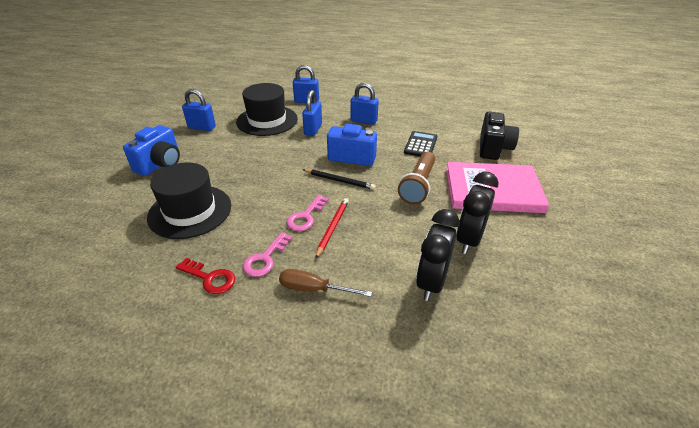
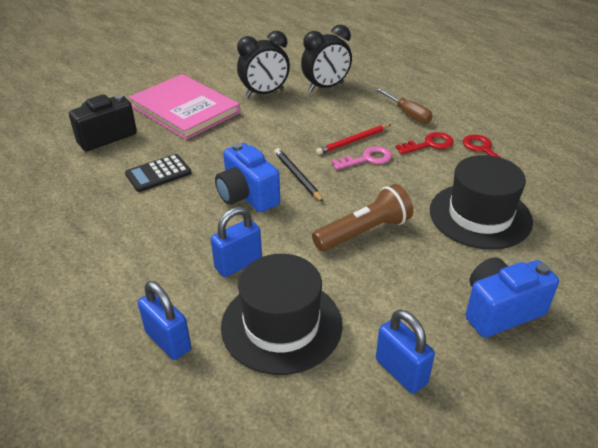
camera: 140 degrees left, 0 degrees up
pink key [243,232,293,277] -> red key [395,132,454,154]
blue padlock [351,83,379,125] -> none
brown flashlight [398,152,435,204] -> brown flashlight moved to [312,184,413,251]

